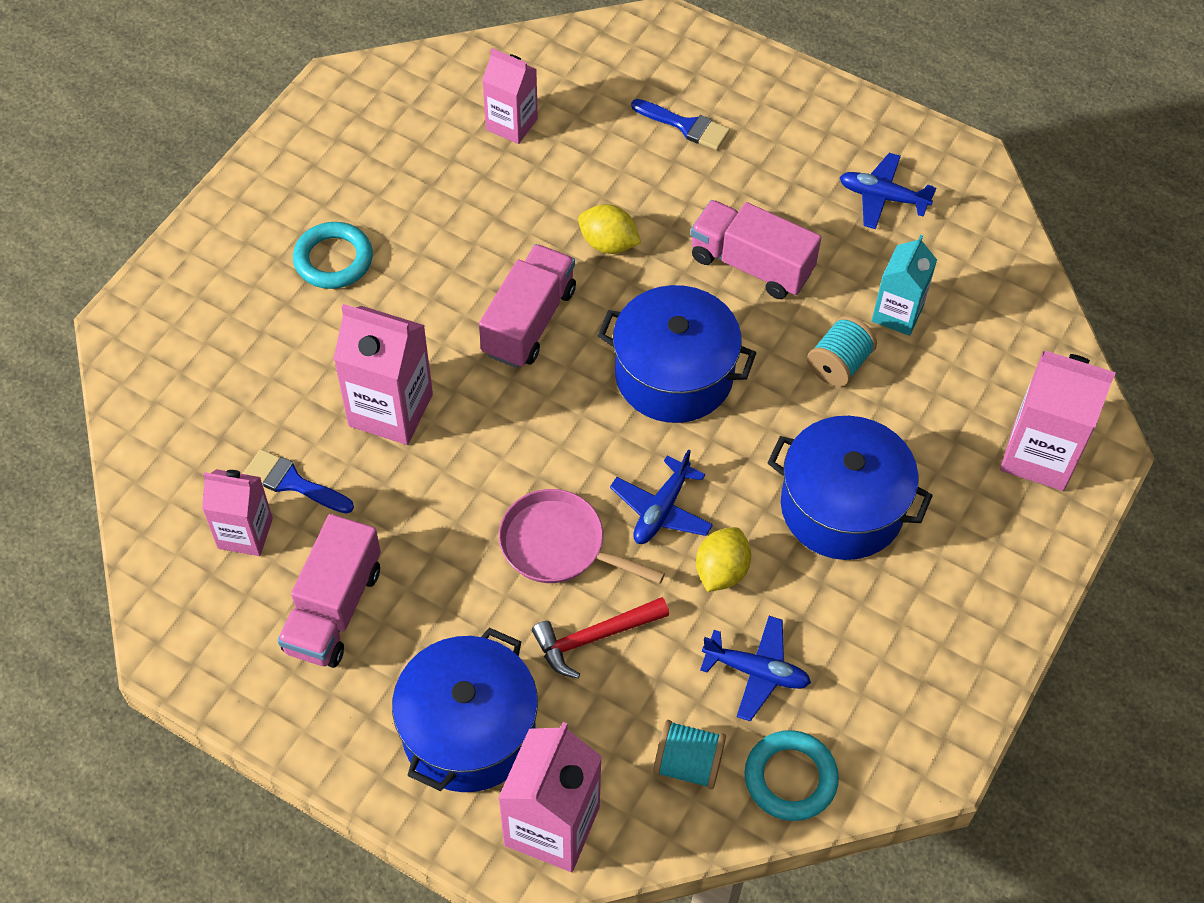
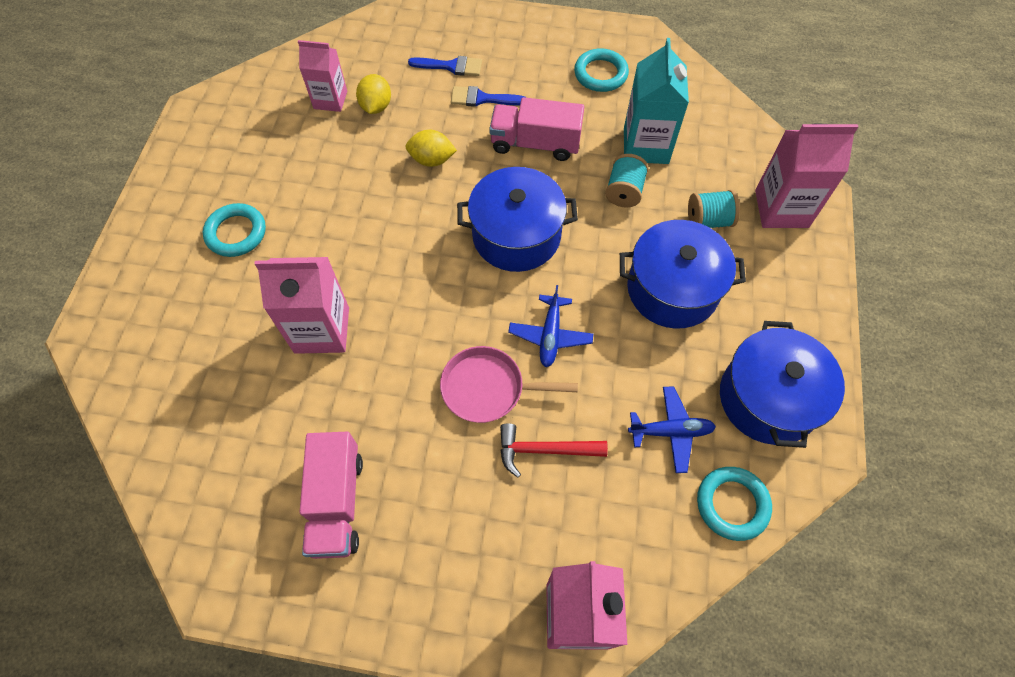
camera: 20 degrees left, 5 degrees up
pink carton [202,469,273,556] -> none
blue brush [243,449,354,514] -> blue brush moved to [451,86,526,107]
blue pot [392,628,538,792] -> blue pot moved to [720,321,845,448]
pink truck [479,244,576,368] -> none
red hammer [532,597,669,678] -> red hammer turned 45 degrees clockwise [500,424,608,478]
turquoise spool [653,720,726,790] -> turquoise spool moved to [688,190,740,228]
yellow lemon [696,527,751,592] -> yellow lemon moved to [356,74,391,114]
blue plane [839,153,936,229] -> turquoise ring [574,48,629,92]
turquoise carton [872,235,937,336] -> turquoise carton [624,38,689,164], size x1.52

